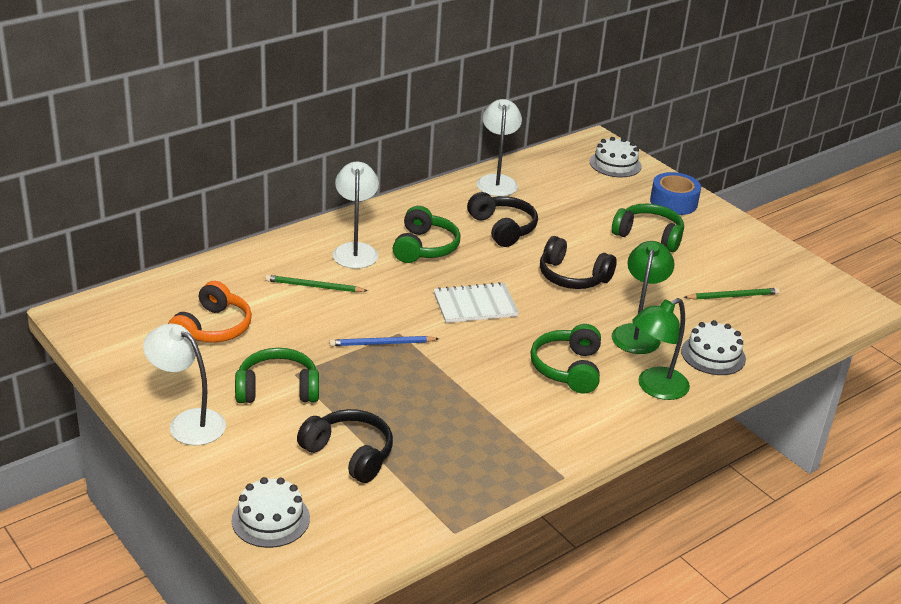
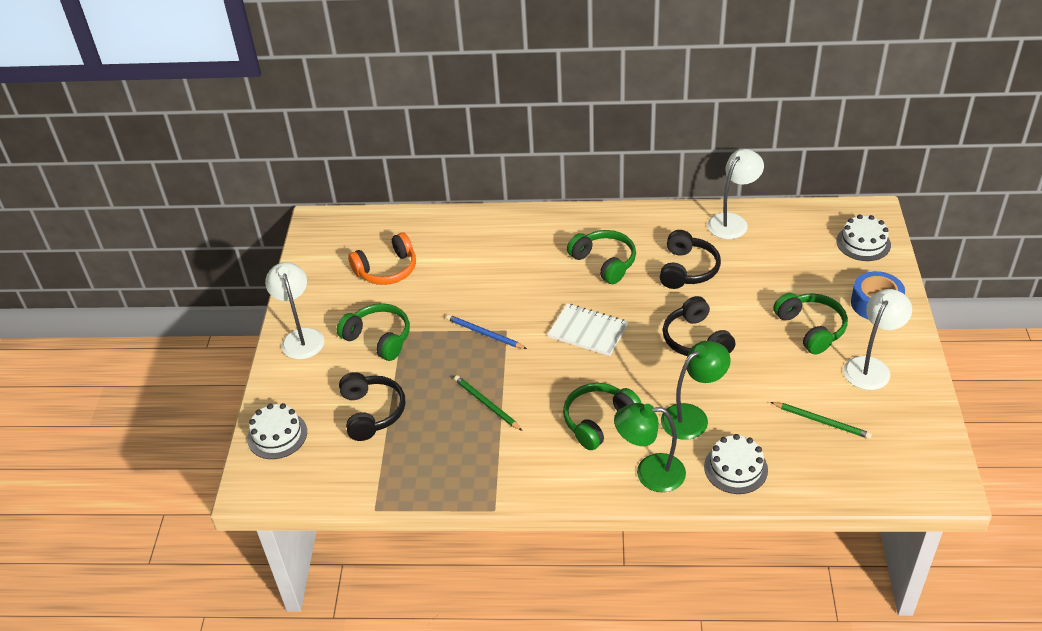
camera: 45 degrees right, 10 degrees up
green pencil [265,275,368,292] -> green pencil moved to [454,375,523,431]
white lamp [332,162,379,269] -> white lamp moved to [844,289,912,390]
green headphones [393,206,460,263] -> green headphones turned 90 degrees counterclockwise [567,230,636,284]

